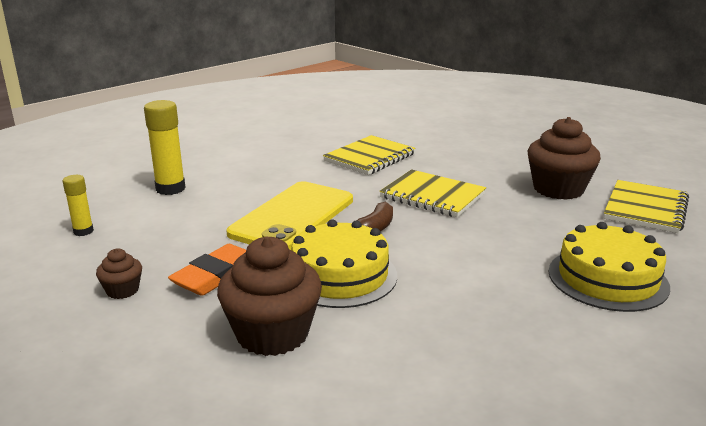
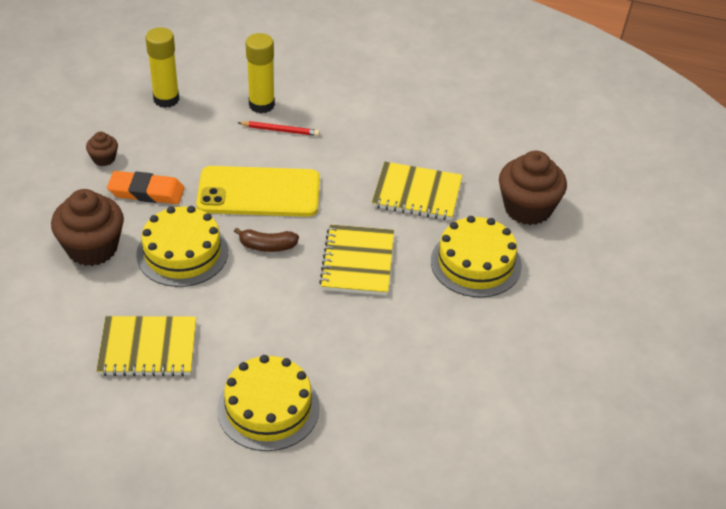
camera: 60 degrees right, 20 degrees up
yellow glue stick [63,175,94,236] -> yellow glue stick [146,27,179,108], size x1.71
brown cupcake [528,117,601,200] -> brown cupcake moved to [499,151,567,225]
yellow notebook [604,180,689,233] -> yellow notebook moved to [96,316,196,377]
none -> red pencil [238,121,320,136]
none -> yellow cake [431,216,522,298]

